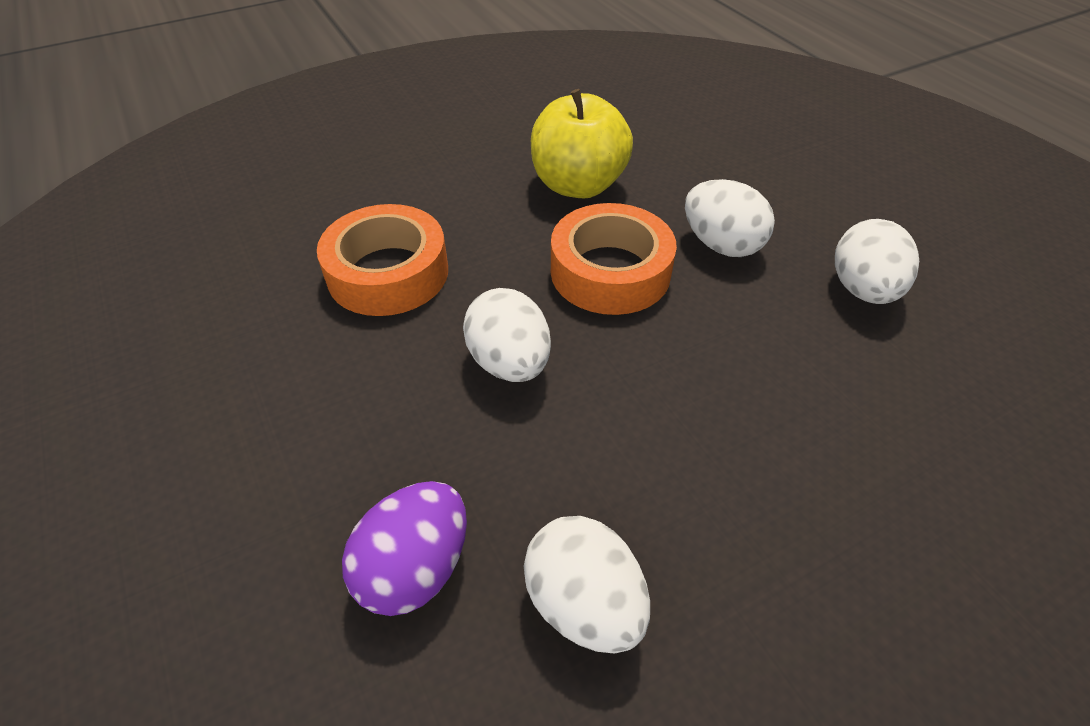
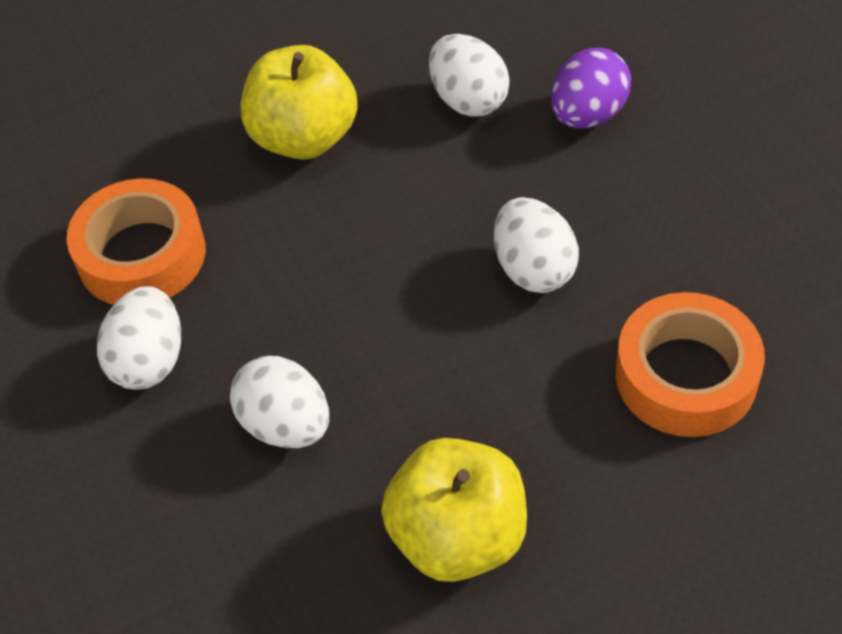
camera: 175 degrees left, 5 degrees up
orange tape [551,203,677,315] -> orange tape moved to [67,178,206,305]
none -> yellow apple [241,45,358,160]

